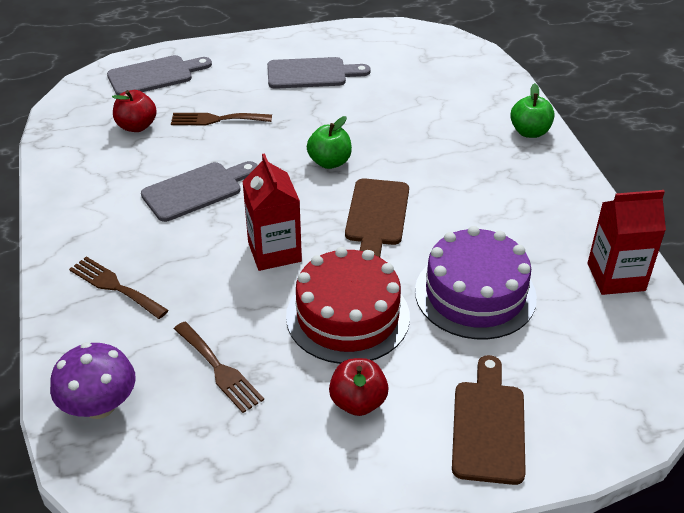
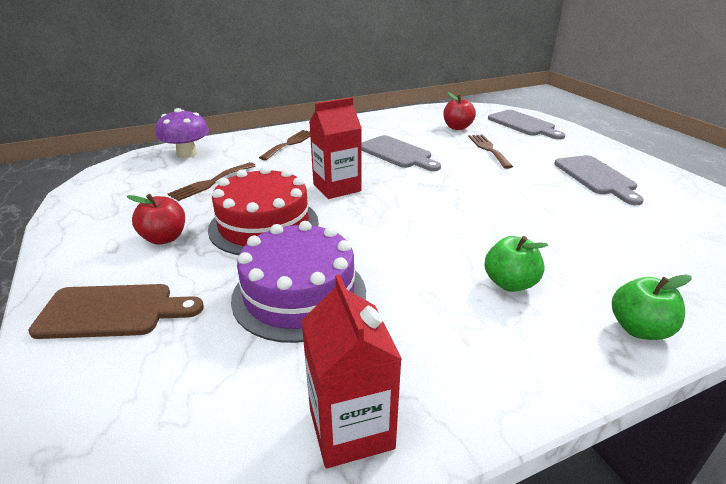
camera: 80 degrees right, 10 degrees down
green apple [307,116,352,169] -> green apple moved to [485,236,548,292]
brown cutting board [345,178,409,257] -> none

